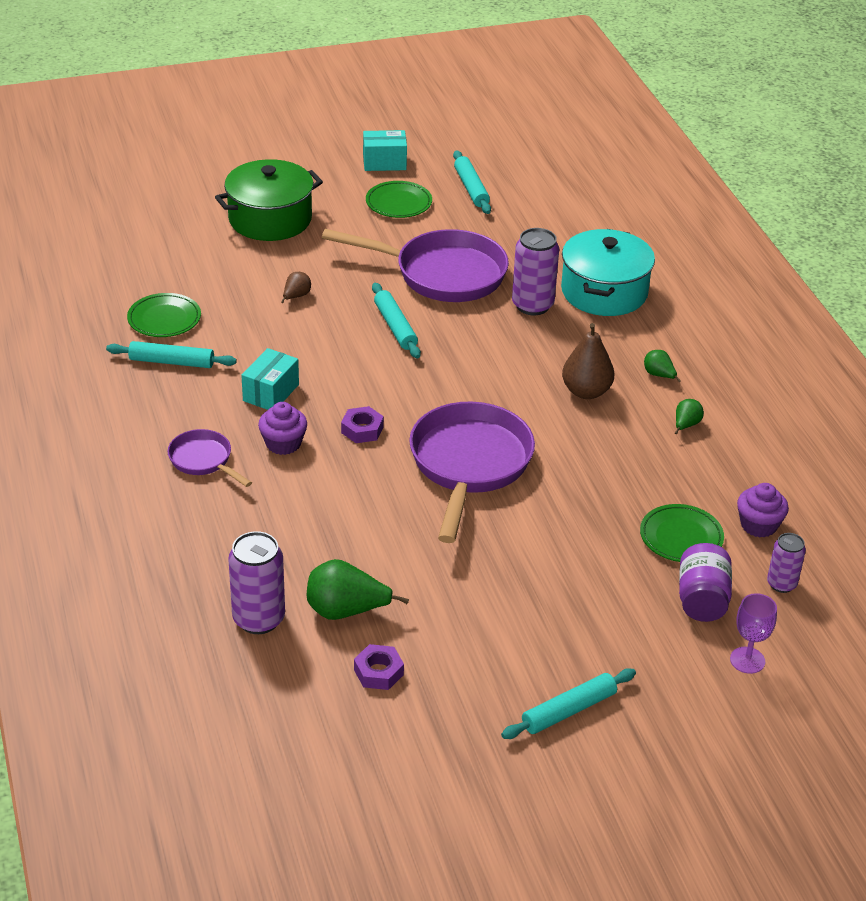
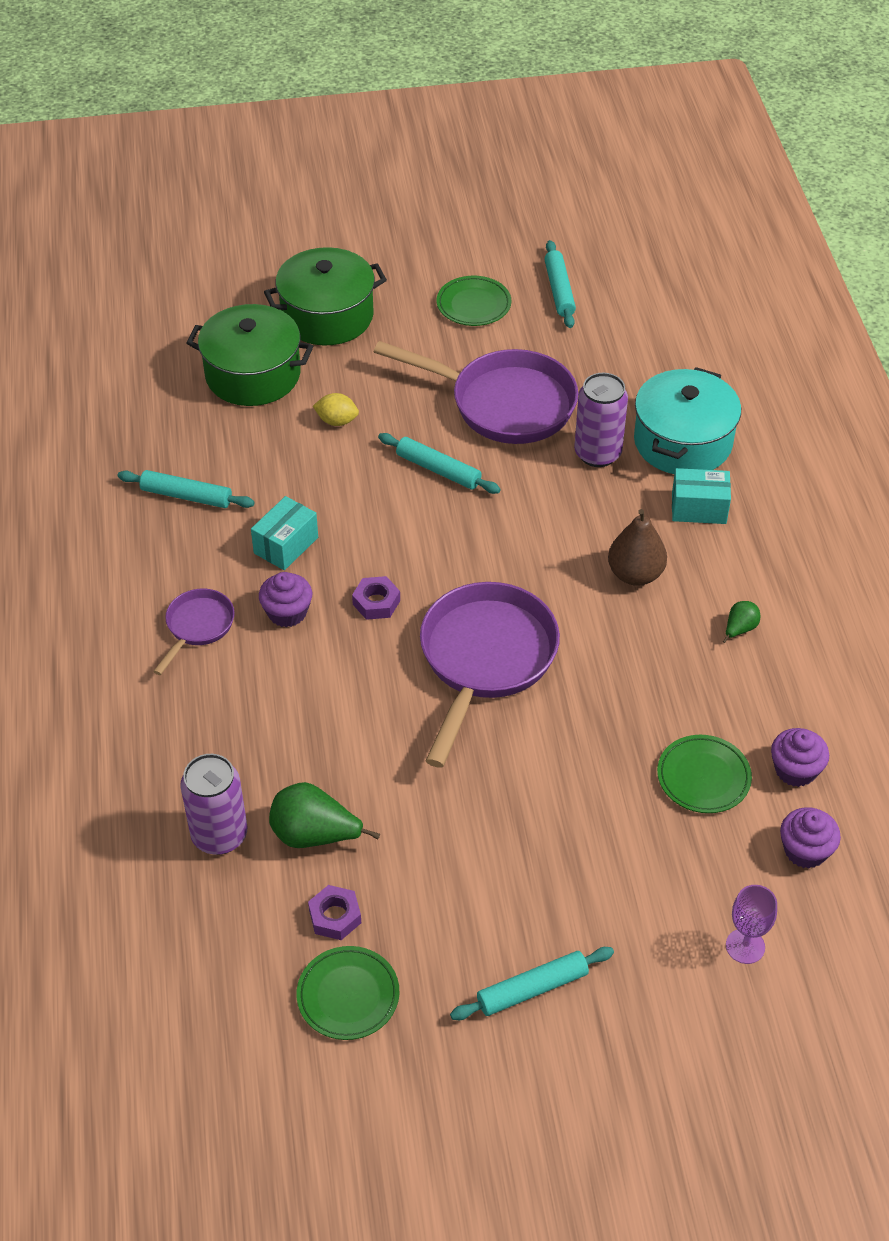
camera: 10 degrees right, 10 degrees up
green plate [127,293,201,337] -> green plate moved to [297,946,399,1040]
purple pan [168,429,252,487] -> purple pan turned 60 degrees clockwise [153,589,235,675]
brown pear [281,272,311,303] -> yellow lemon [313,393,359,426]
turquoise box [363,130,407,171] -> turquoise box moved to [672,468,731,524]
turquoise rolling pin [372,283,421,358] -> turquoise rolling pin turned 45 degrees counterclockwise [378,433,501,494]
green pear [644,350,681,382] -> none
purple jar [679,543,732,622] -> none
purple can [767,533,806,593] -> purple cupcake [780,807,841,868]
none -> green pot [186,304,313,406]

